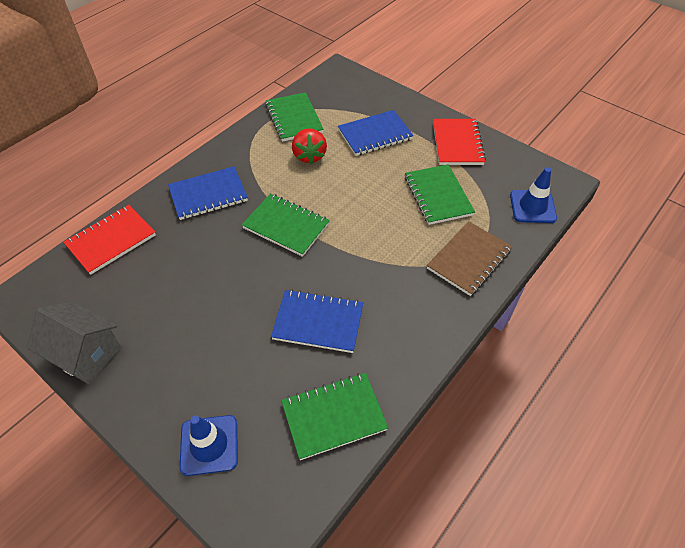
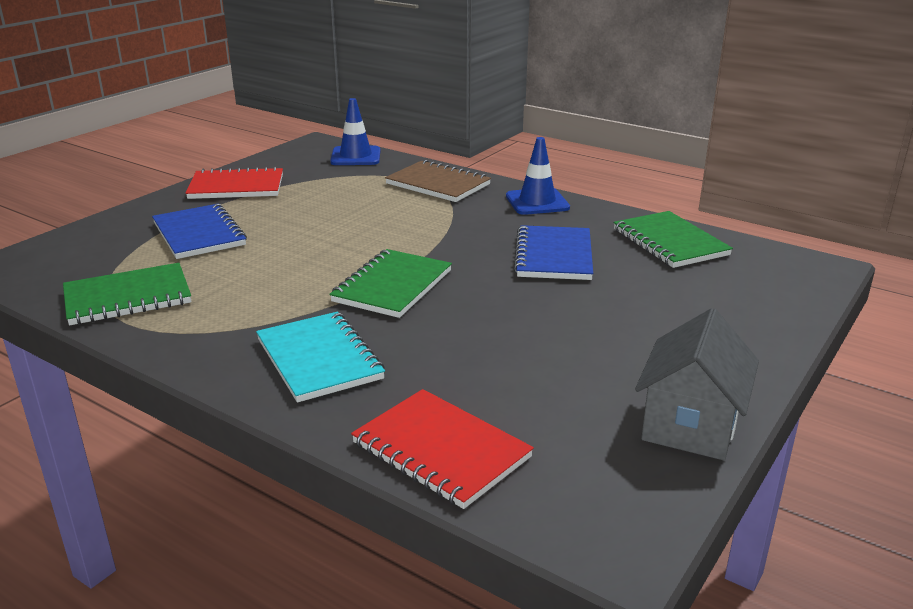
camera: 95 degrees left, 25 degrees down
blue notebook [168,166,248,220] -> turquoise notebook [256,312,385,403]
blue traffic cone [180,415,238,476] -> blue traffic cone moved to [506,137,570,215]
red strawberry [292,128,327,164] -> none
green notebook [405,164,475,225] -> none

